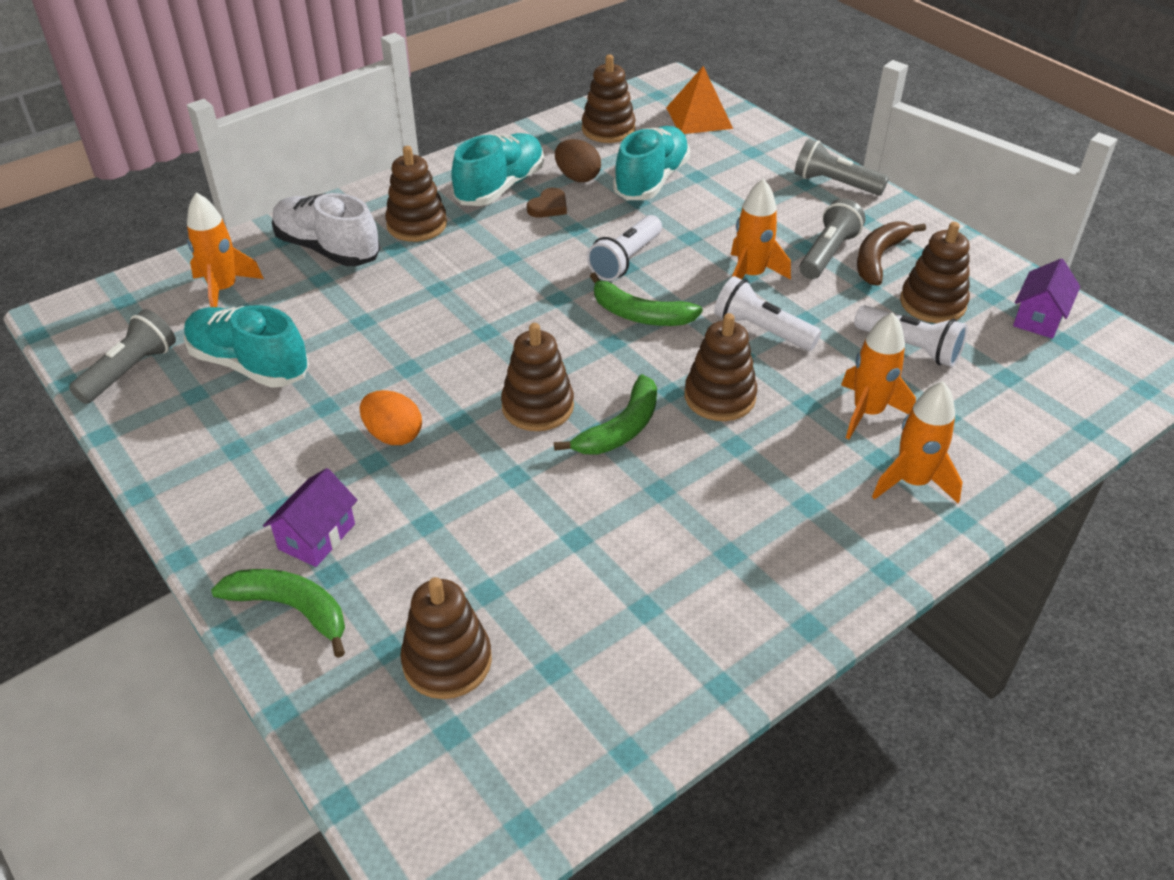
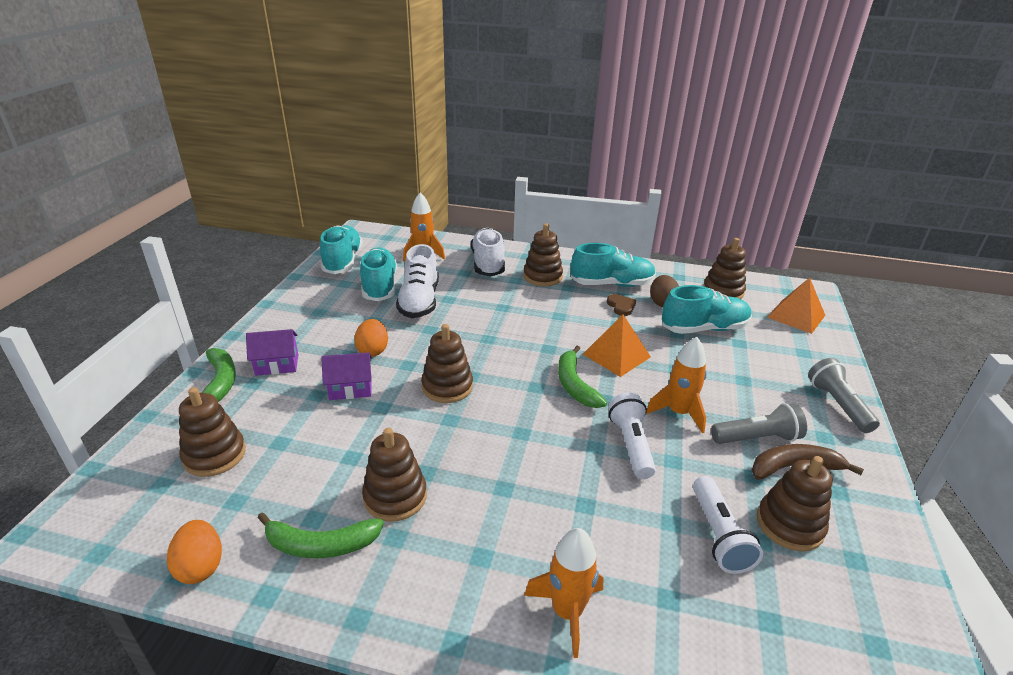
camera: 50 degrees right, 10 degrees down
grey flashlight [69,309,176,404] -> turquoise shoe [320,225,363,274]
brown heart [527,188,567,218] -> brown heart turned 105 degrees counterclockwise [607,294,636,316]
green banana [554,374,657,455] -> green banana moved to [258,512,384,558]
white flashlight [587,215,662,281] -> orange pyramid [583,315,651,377]
brown stacking toy [685,313,757,421] -> brown stacking toy moved to [362,428,427,522]
orange rocket [841,312,916,439] -> none
purple house [1013,259,1080,339] -> purple house moved to [321,352,372,400]
none -> orange egg [167,520,222,584]
none -> white shoe [396,244,439,318]

